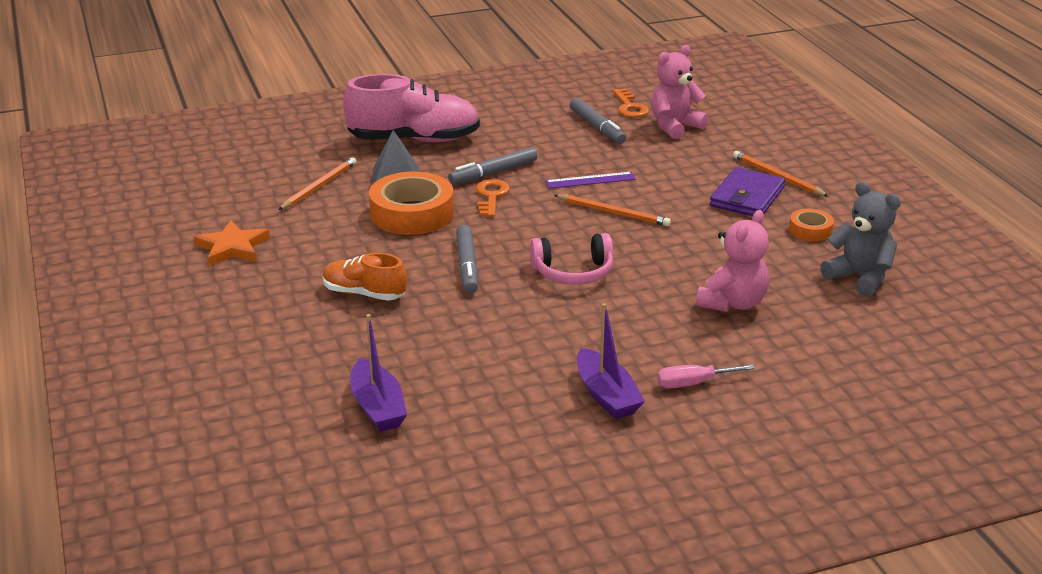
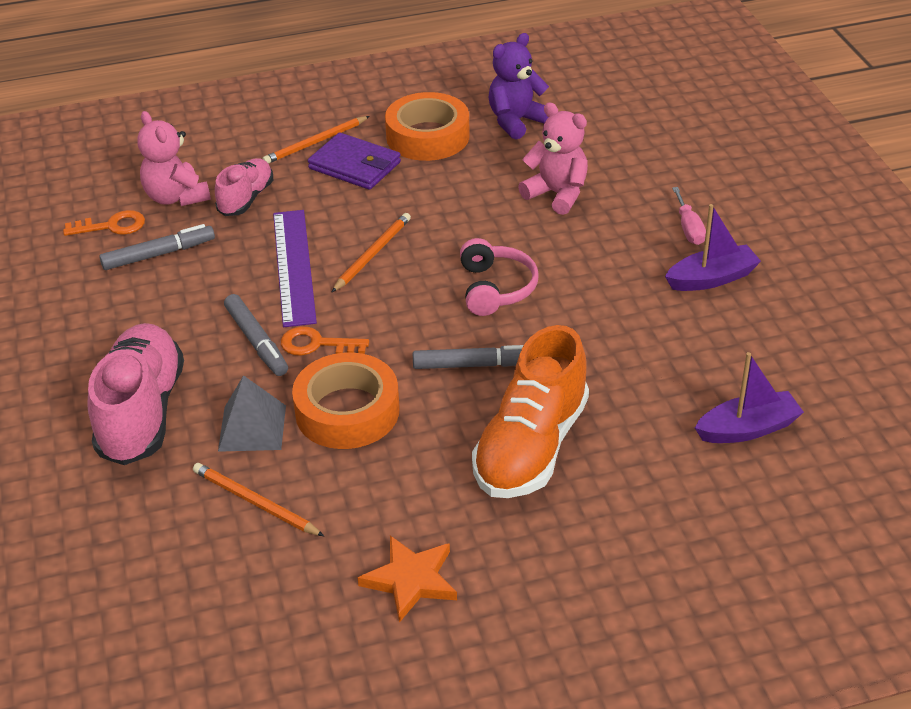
camera: 85 degrees left, 10 degrees up
orange shoe [322,253,407,301] -> orange shoe [472,325,589,498], size x1.76
purple ruler [545,172,636,189] -> purple ruler [273,210,317,327], size x1.75
orange tape [789,208,834,241] -> orange tape [385,92,470,161], size x1.99
grey teddy bear [820,182,901,297] -> purple teddy bear [489,33,549,140]
none -> pink shoe [215,158,273,216]

